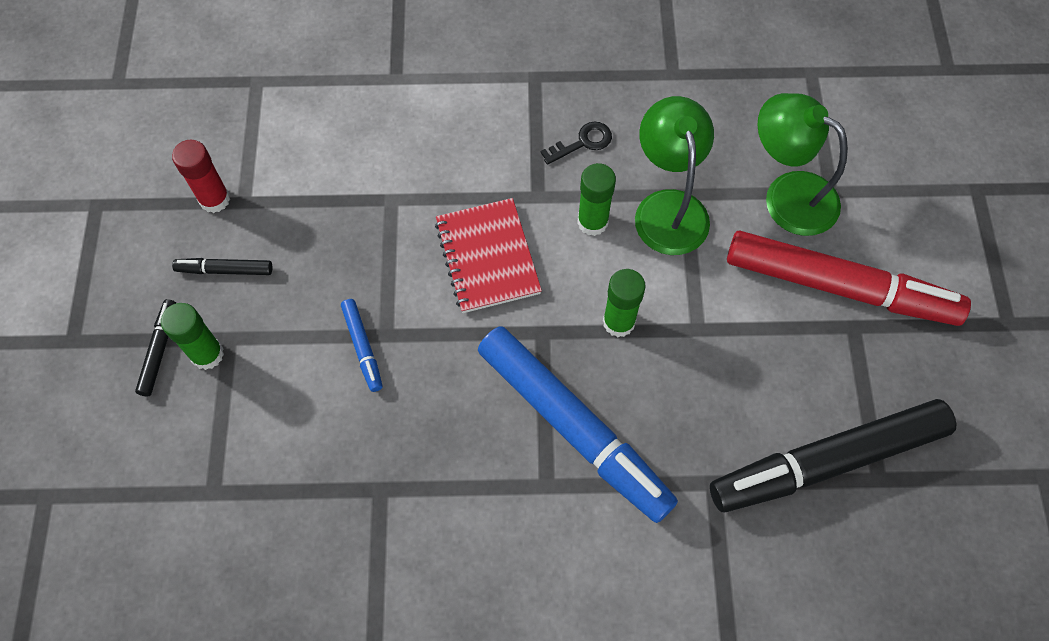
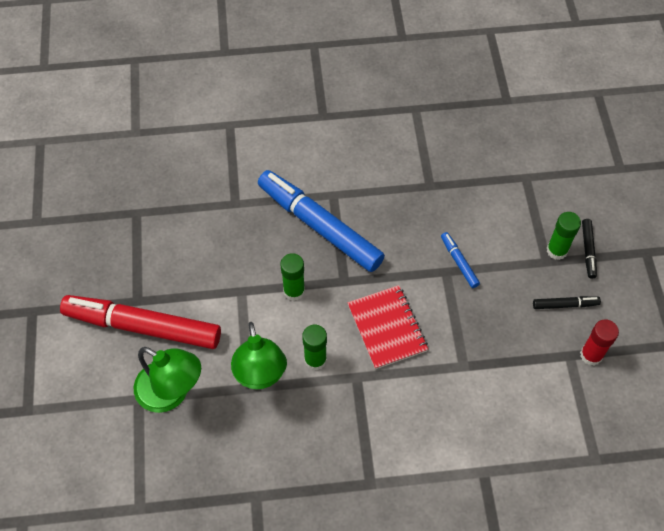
camera: 175 degrees right, 5 degrees down
black key [540,122,612,165] -> none
black marker [710,399,956,512] -> none

